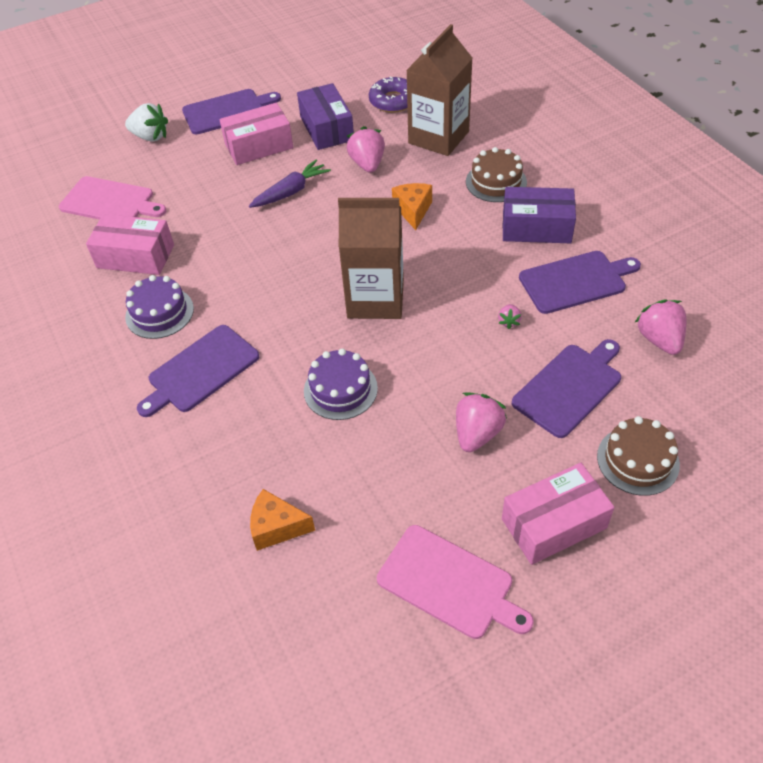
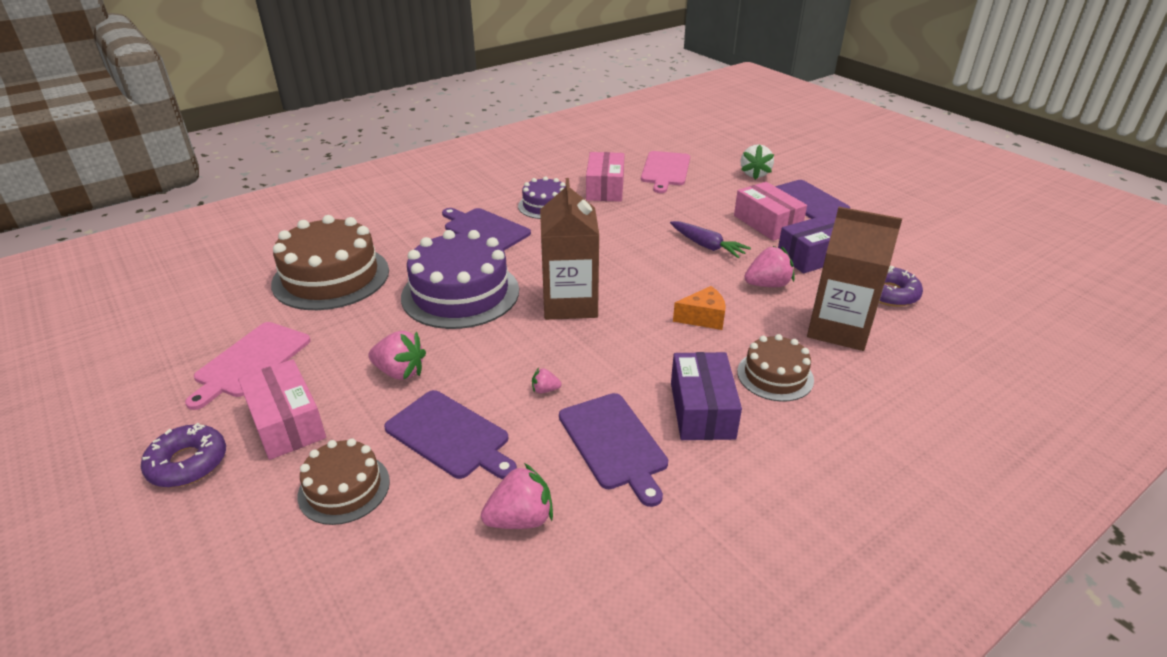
camera: 80 degrees right, 15 degrees down
orange cheese [250,489,315,551] -> brown cake [271,215,389,310]
purple cake [304,348,378,420] -> purple cake [401,230,519,329], size x1.81
none -> purple donut [141,423,226,487]

